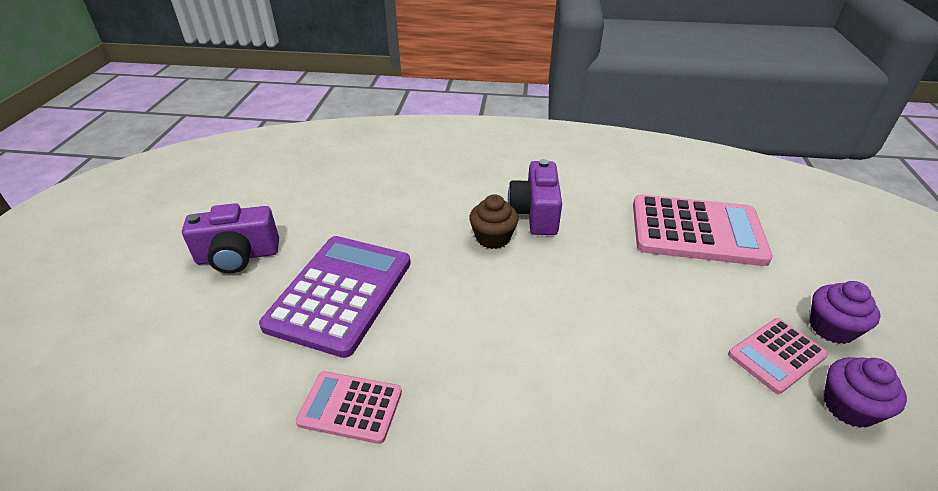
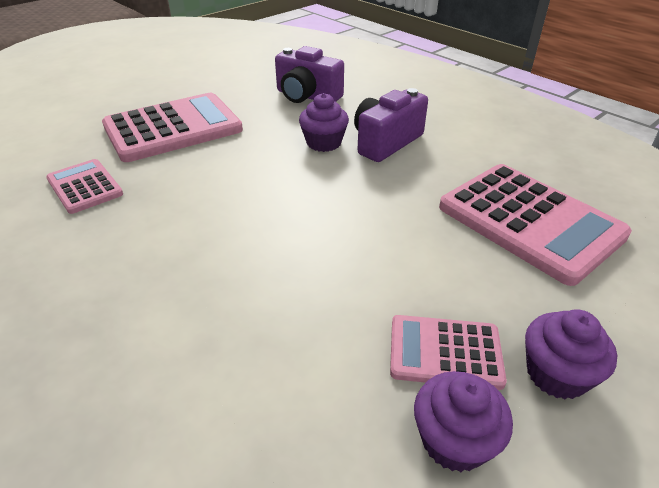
camera: 40 degrees right, 0 degrees up
purple camera [182,203,279,273] -> purple camera moved to [275,46,344,103]
purple calculator [259,236,411,358] -> pink calculator [102,93,243,162]
brown cupcake [469,194,518,249] -> purple cupcake [299,93,349,152]

